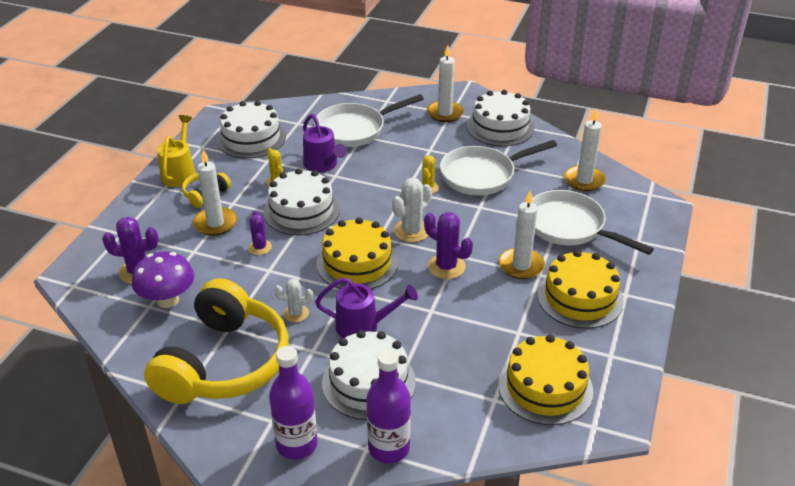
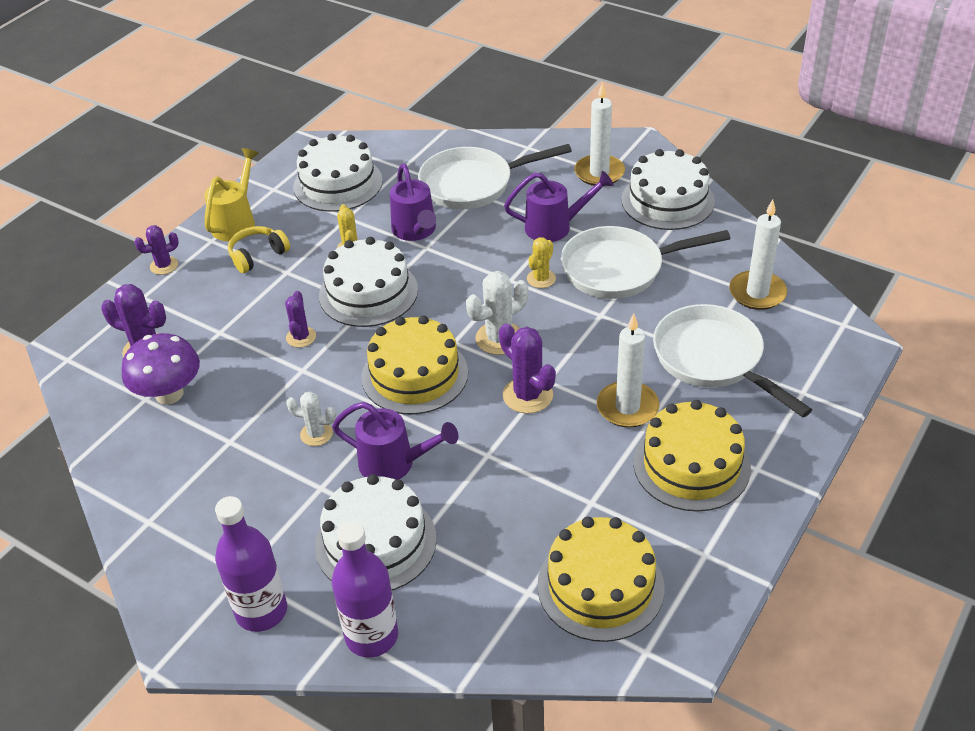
camera: 15 degrees right, 5 degrees up
yellow headphones [144,278,289,404] -> none
white candle [193,149,237,236] -> none
none -> purple cactus [134,225,179,275]
none -> purple watering can [504,171,614,242]

